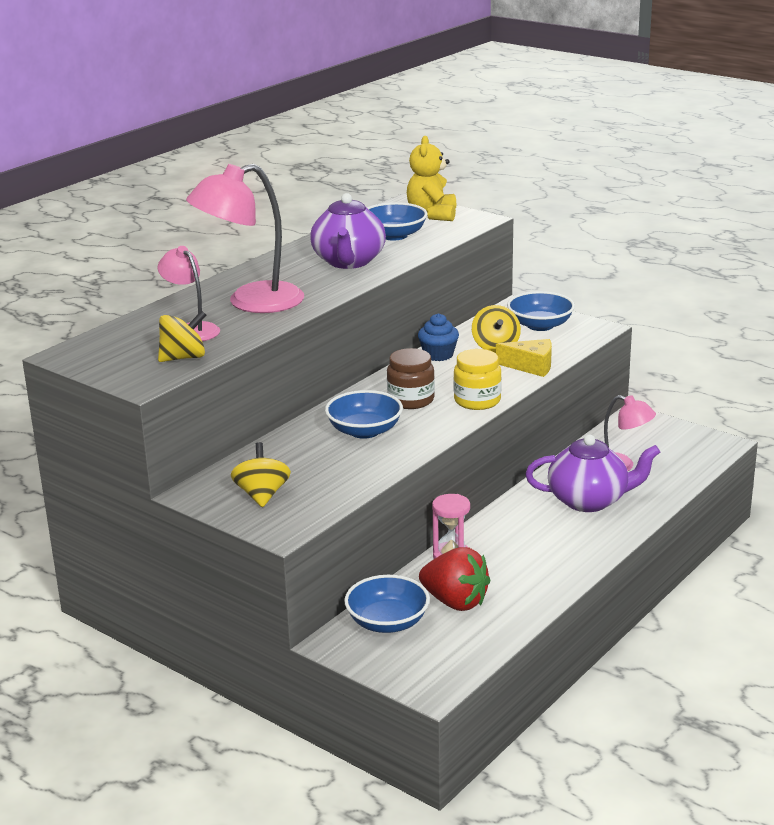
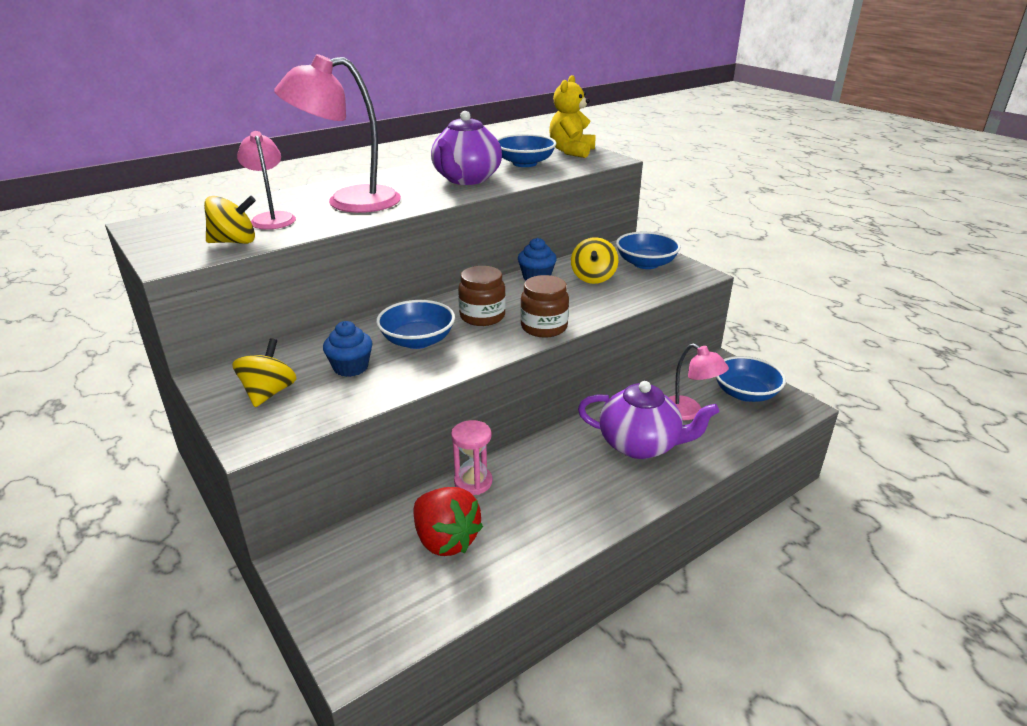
camera: 15 degrees right, 5 degrees up
blue bowl [344,575,430,633] -> blue bowl moved to [716,356,786,402]
yellow jar [454,349,502,410] -> brown jar [520,275,569,338]
yellow cheese [496,339,552,377] -> none
none -> blue cupcake [323,321,372,377]

